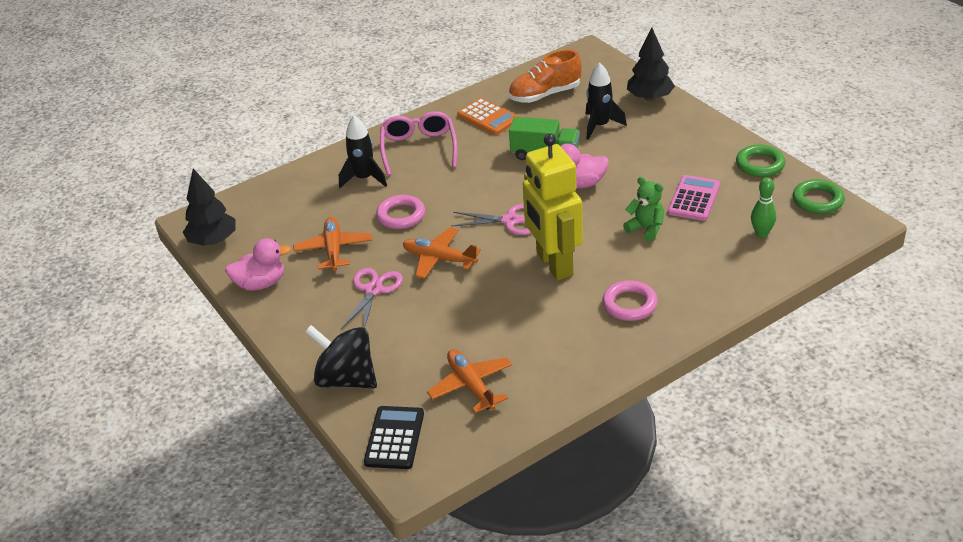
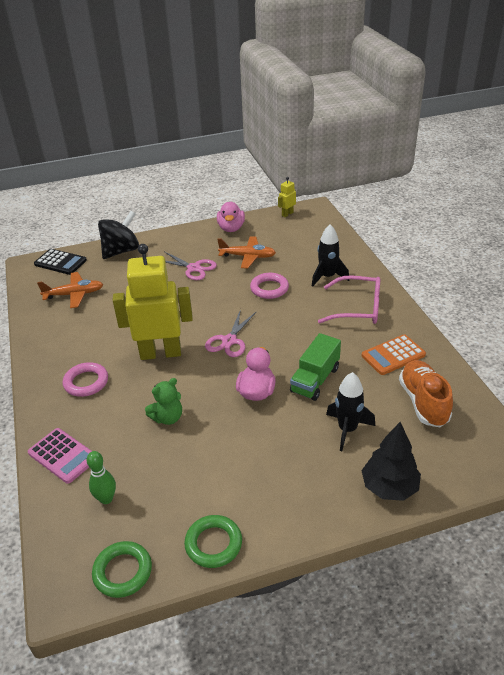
camera: 105 degrees right, 0 degrees up
black tree [183,169,236,246] -> yellow robot [278,177,296,217]
orange plane [403,227,481,279] -> none
pink calculator [668,175,720,221] -> pink calculator moved to [28,428,92,484]

